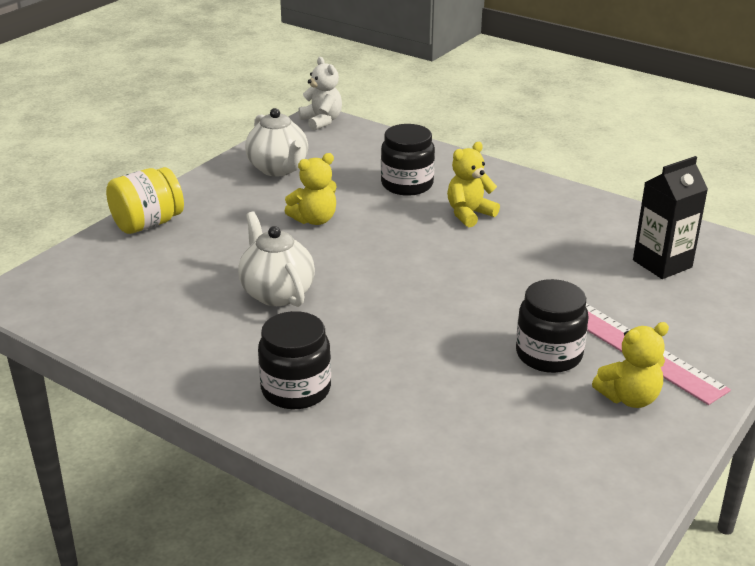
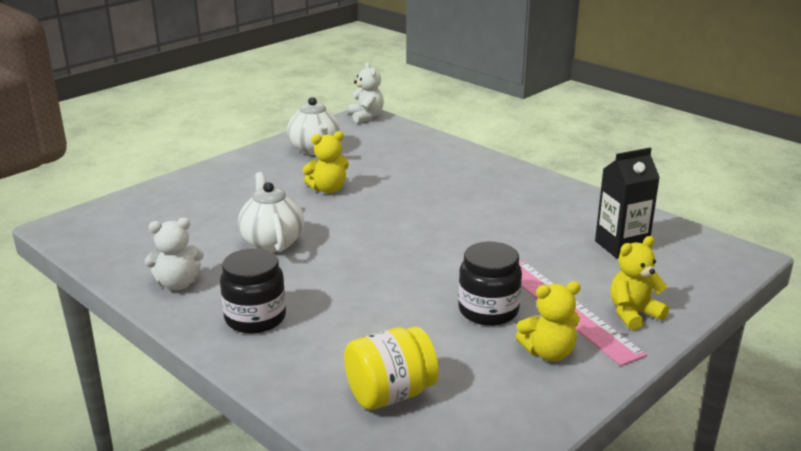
camera: 10 degrees right, 5 degrees down
yellow jar [106,167,184,234] -> yellow jar moved to [344,327,439,410]
black jar [381,124,435,196] -> none
yellow teddy bear [447,142,500,227] -> yellow teddy bear moved to [610,236,669,331]
none -> white teddy bear [145,218,204,290]

